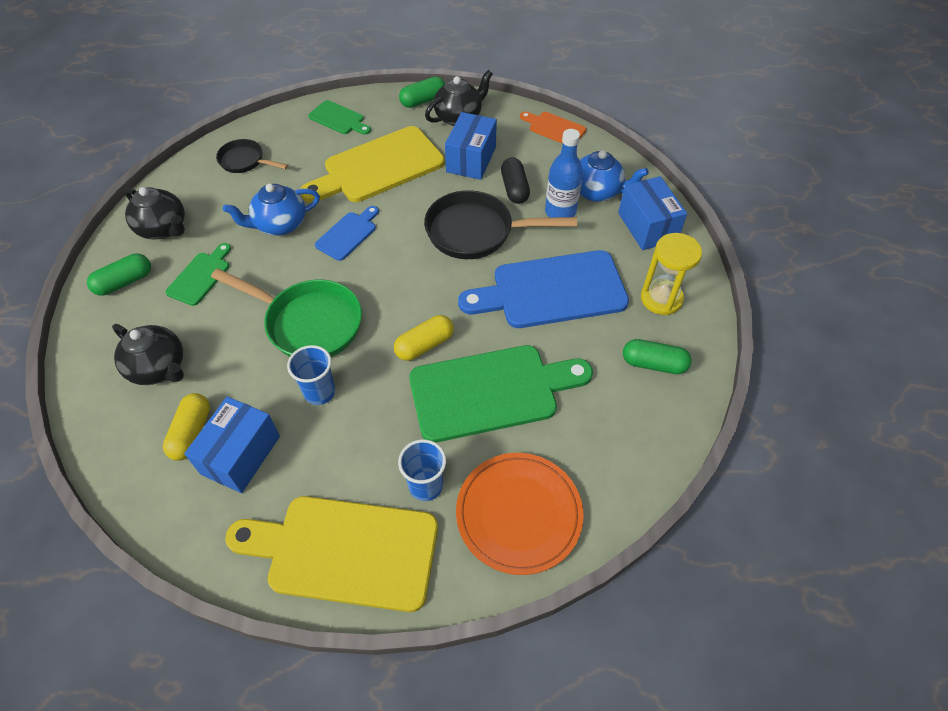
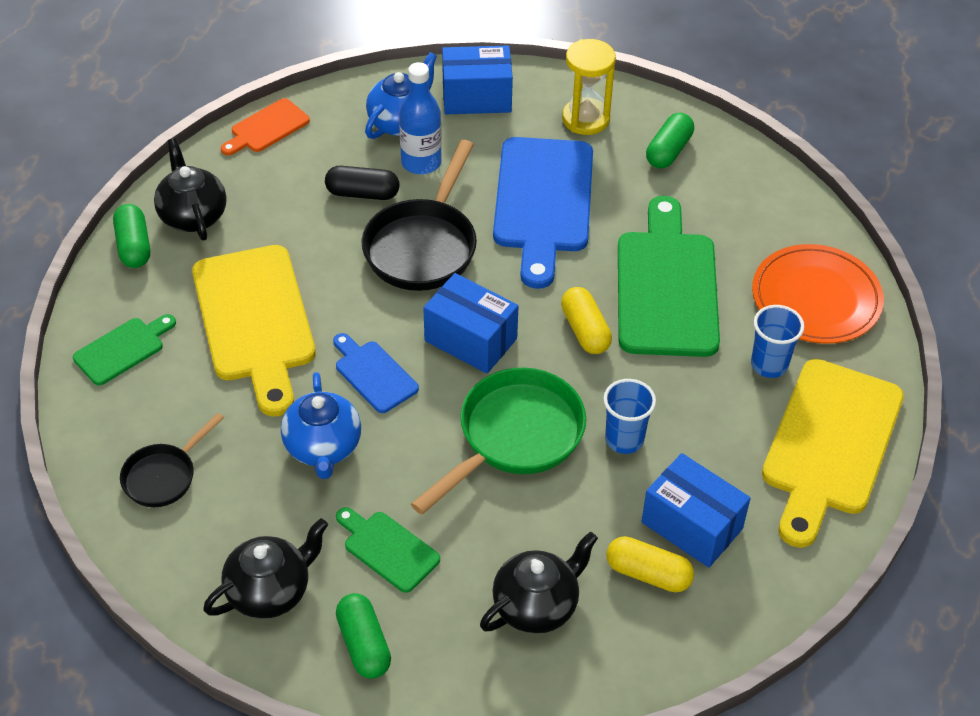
camera: 75 degrees left, 5 degrees down
blue box [445,112,497,180] -> blue box moved to [423,273,518,374]

